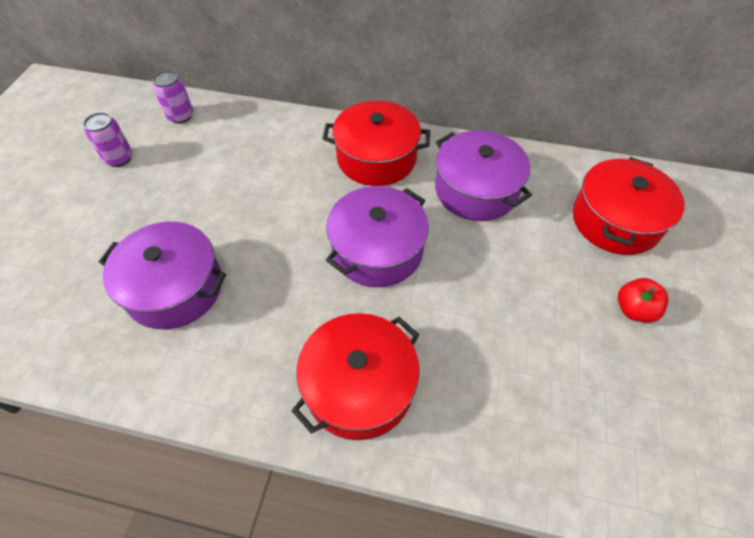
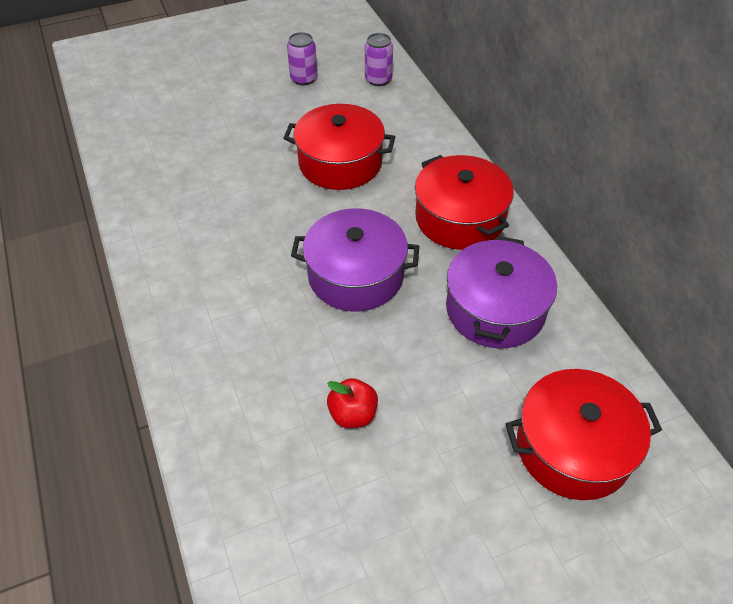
camera: 55 degrees right, 5 degrees down
purple pot [99,222,226,329] -> none
red pot [291,313,420,440] -> red pot moved to [284,104,395,190]
red apple [618,278,669,323] -> red apple moved to [327,378,378,428]

